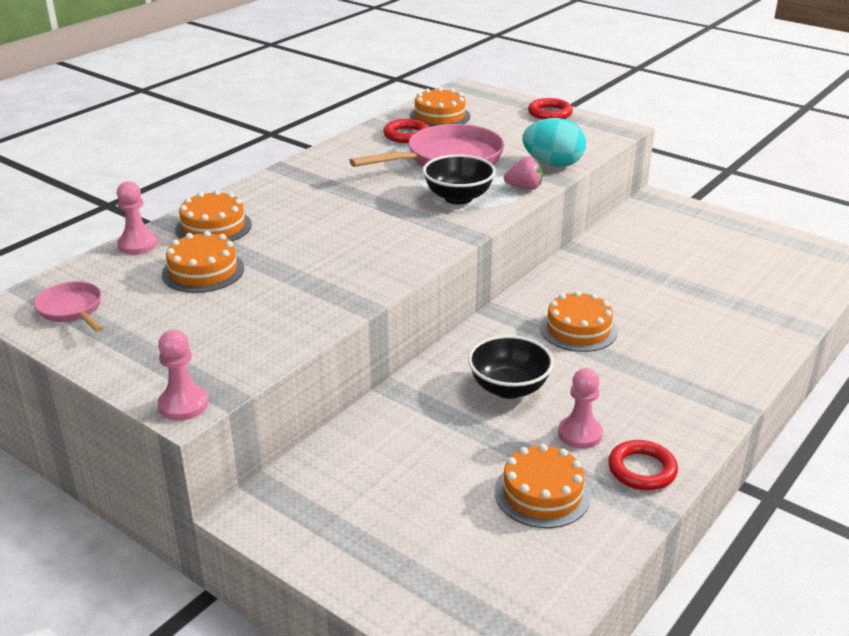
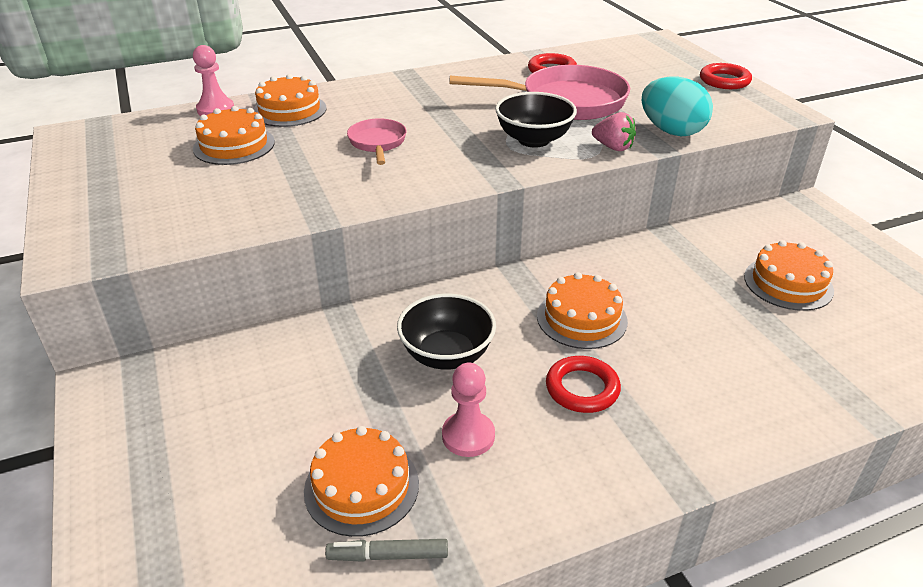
camera: 30 degrees right, 5 degrees up
pink pan [34,281,103,332] -> pink pan moved to [347,118,406,165]
pink pawn [158,330,208,420] -> none
orange cake [410,87,470,127] -> orange cake moved to [744,240,834,311]
red ring [608,440,678,490] -> red ring moved to [546,356,621,413]
none -> grey marker [325,539,448,562]

